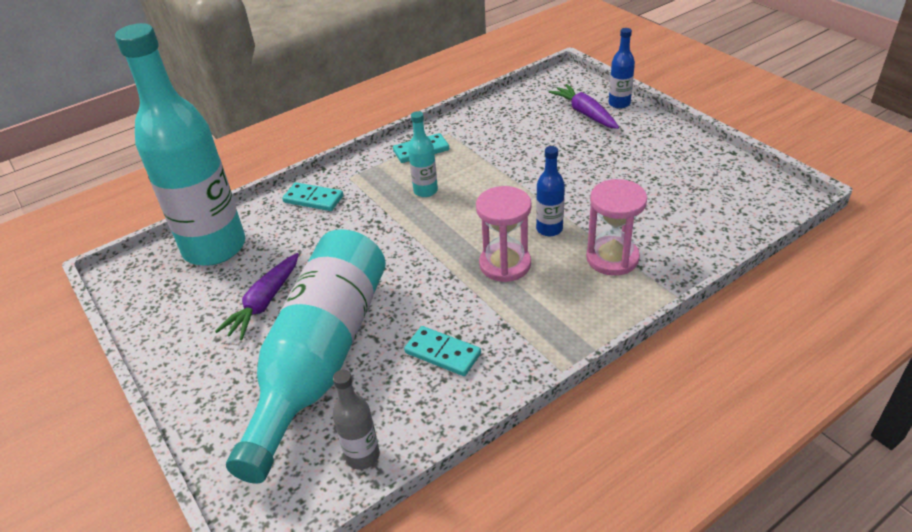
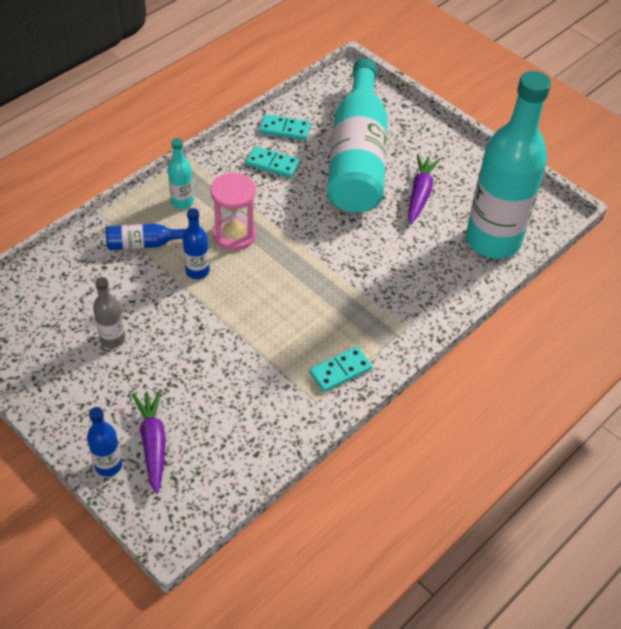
camera: 165 degrees right, 10 degrees up
turquoise domino [282,182,343,211] -> turquoise domino moved to [259,114,311,140]
grey bottle [333,370,380,470] -> grey bottle moved to [93,277,125,348]
turquoise bottle [408,111,438,197] -> turquoise bottle moved to [168,138,194,209]
purple carrot [549,84,619,129] -> purple carrot turned 150 degrees counterclockwise [132,389,166,494]
pink hourglass [586,179,647,276] -> blue bottle [106,224,187,250]

